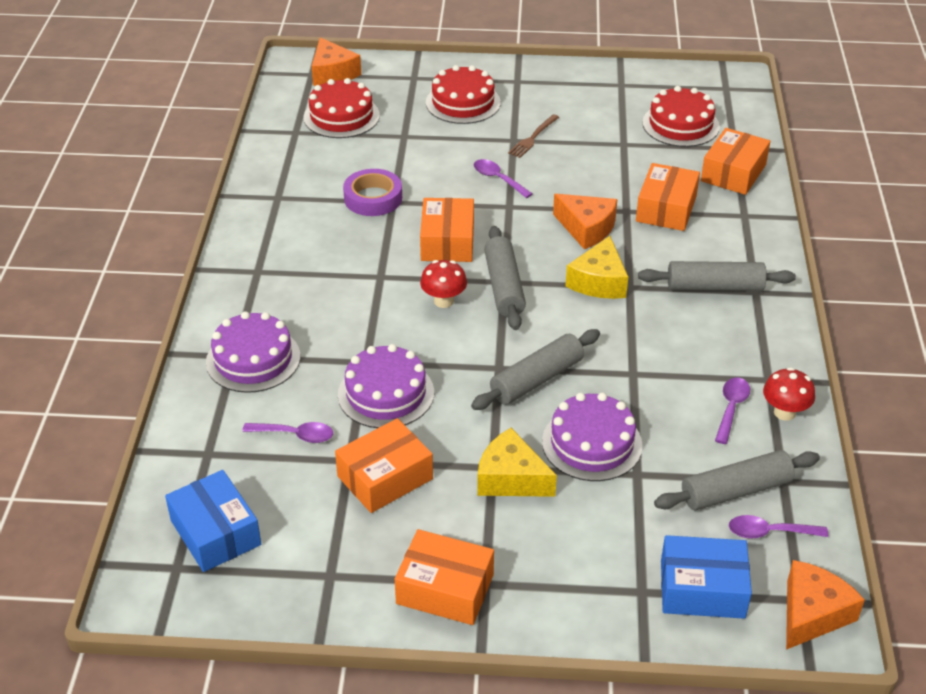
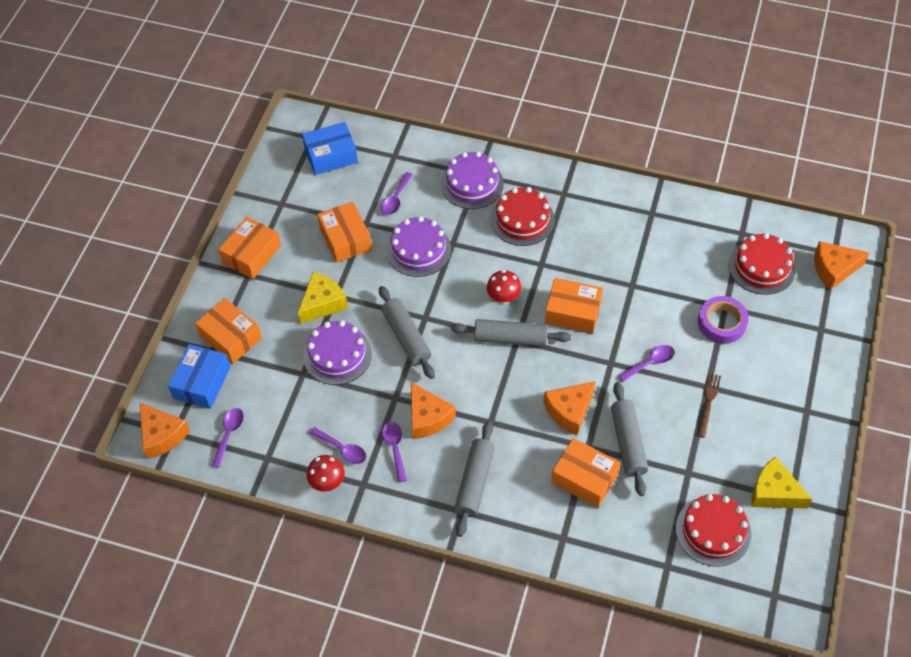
camera: 105 degrees right, 15 degrees up
purple tape [343,169,402,216] -> purple tape moved to [698,296,749,344]
red cake [426,65,501,124] -> red cake moved to [491,187,555,246]
brown fork [508,114,559,158] -> brown fork turned 60 degrees clockwise [698,373,721,438]
yellow cheese [566,236,628,299] -> yellow cheese moved to [751,456,812,508]
grey rolling pin [654,450,820,510] -> grey rolling pin moved to [611,382,648,496]
orange box [701,128,770,195] -> orange box moved to [195,298,262,364]
none -> purple spoon [382,422,407,482]
none -> orange cheese [411,382,456,439]

